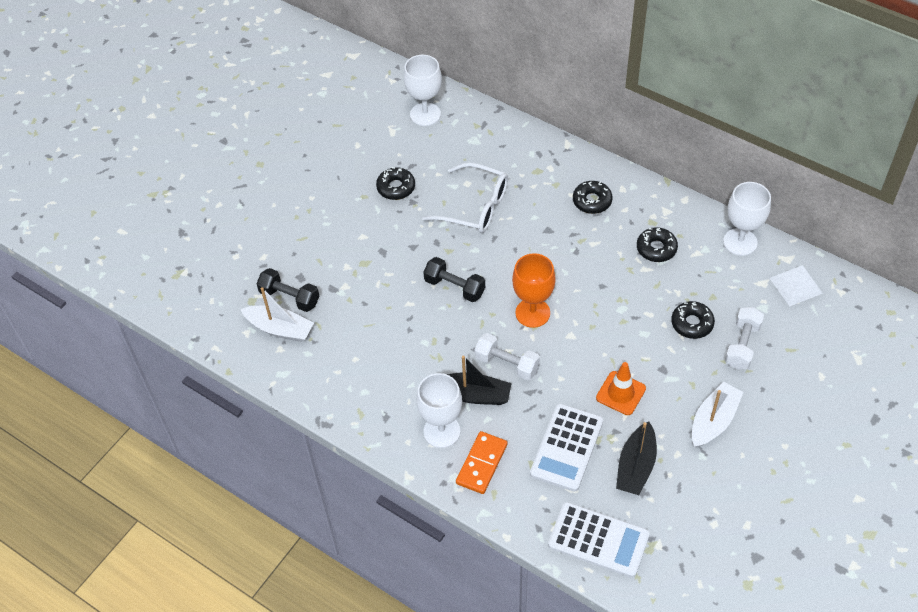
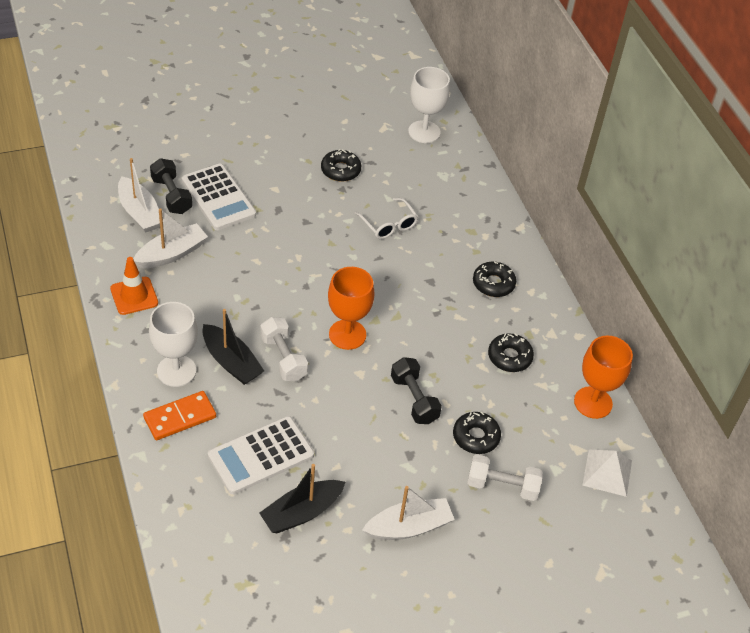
camera: 30 degrees right, 5 degrees down
white glasses [422,163,508,233] -> white glasses [355,198,418,239], size x0.63
black dumbbell [423,257,485,302] -> black dumbbell moved to [391,357,442,424]
white calculator [548,502,650,578] -> white calculator moved to [182,163,256,230]
orange traffic cone [596,362,646,415] -> orange traffic cone moved to [110,257,158,315]
white goblet [723,182,771,256] -> orange goblet [574,336,633,419]
white dumbbell [725,307,764,369] -> white dumbbell turned 45 degrees clockwise [467,454,543,501]
none -> white boat [133,208,208,268]

